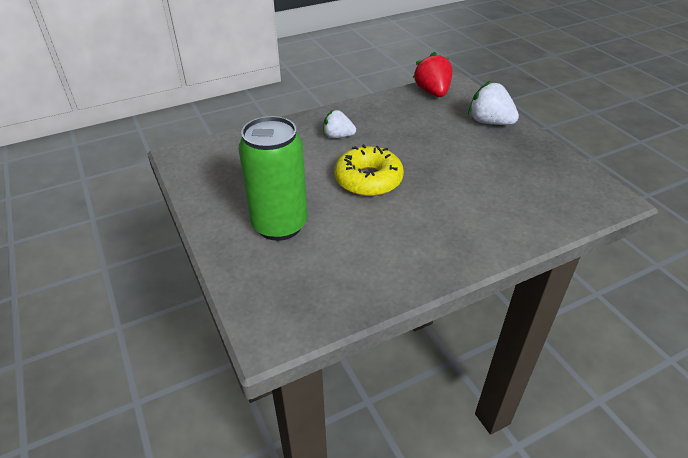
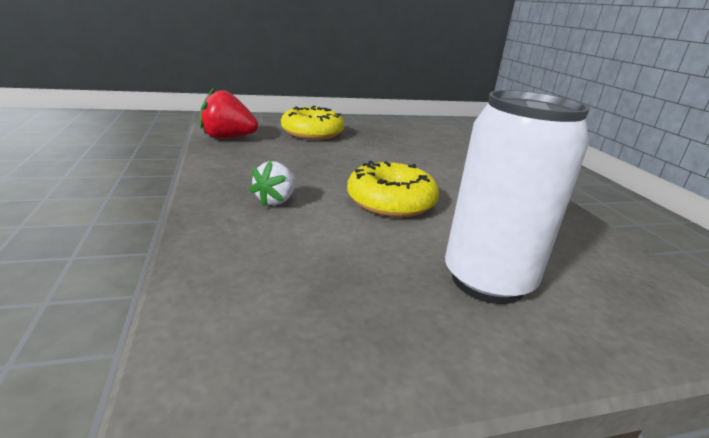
camera: 80 degrees left, 15 degrees down
green can [238,116,307,241] -> white can [445,90,590,304]
white strawberry [468,81,519,125] -> yellow donut [281,106,344,140]

